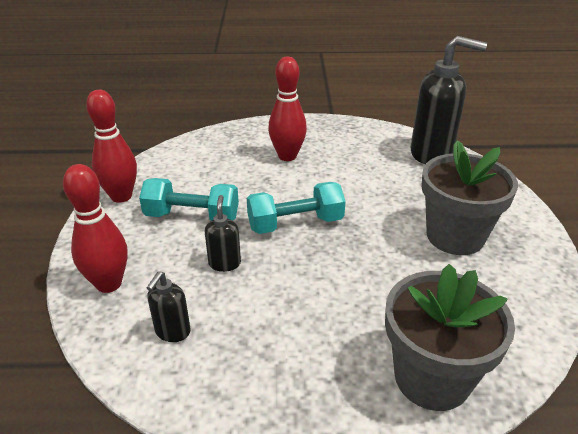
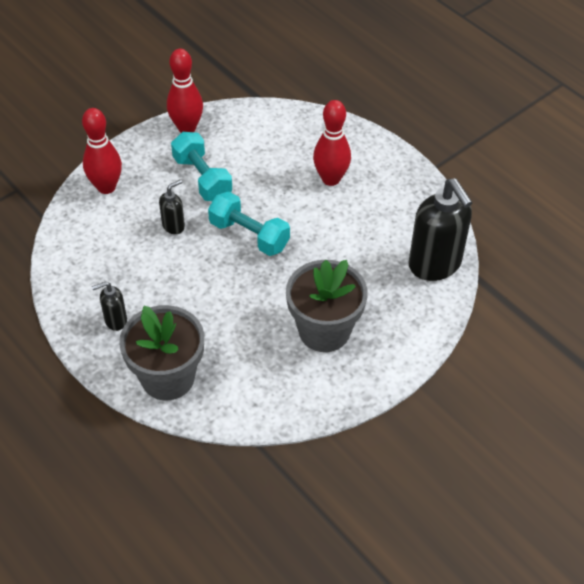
camera: 50 degrees right, 15 degrees up
black soap dispenser [147,271,191,342] -> black soap dispenser moved to [92,281,127,331]

